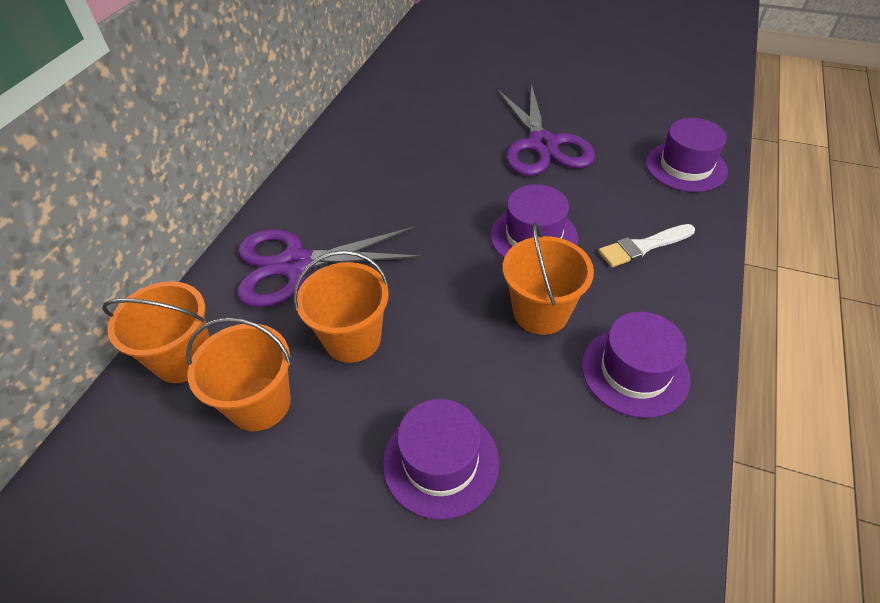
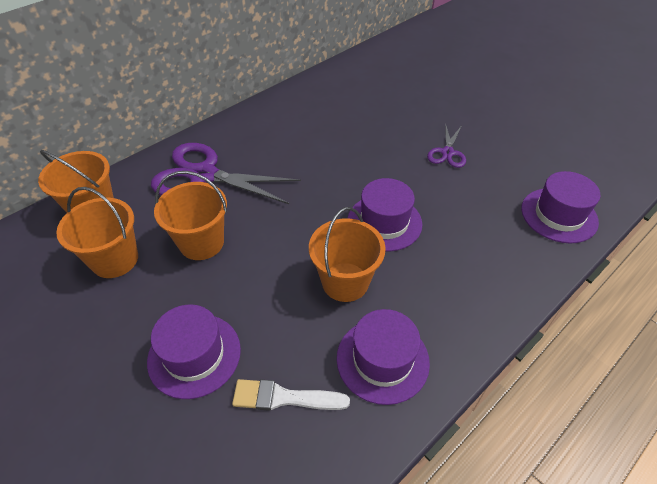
camera: 25 degrees right, 0 degrees up
purple scissors [497,84,595,176] -> purple scissors [427,123,466,168], size x0.50
white brush [598,224,695,267] -> white brush moved to [232,379,350,411]

